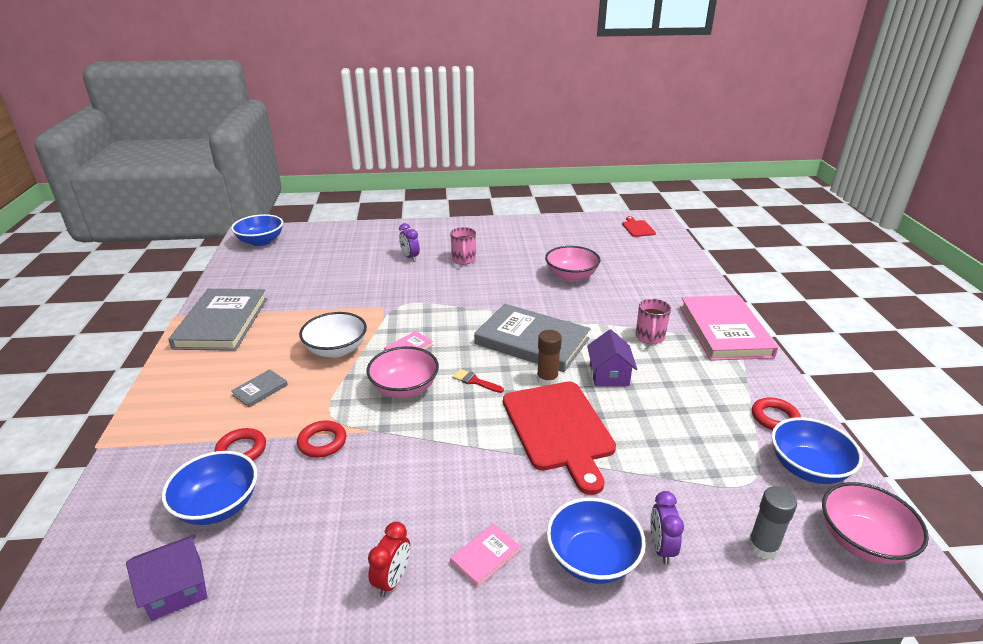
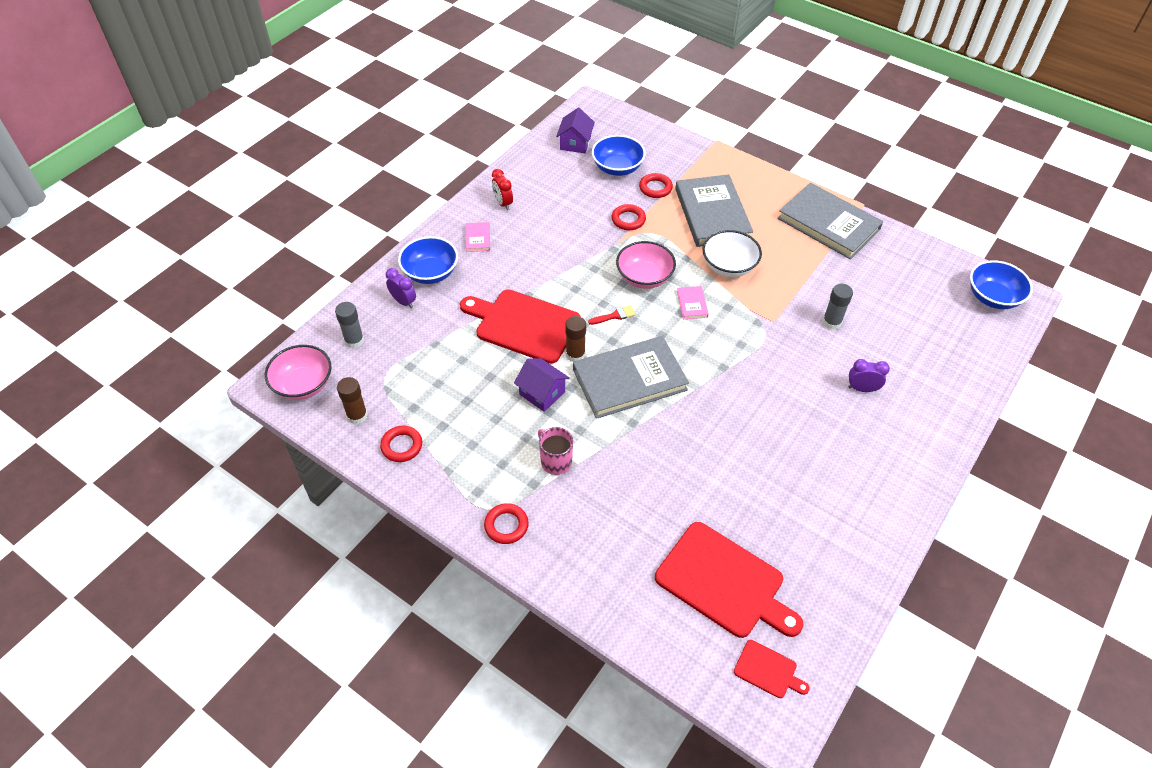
camera: 130 degrees right, 20 degrees up
grey book [231,369,288,407] -> grey book [675,174,753,247], size x2.41
pink mug [450,227,476,264] -> none
pink bowl [545,246,601,282] -> none
pink book [680,295,778,361] -> red ring [484,503,529,544]
blue bowl [772,417,863,484] -> brown glue stick [337,377,368,424]
none -> red cutting board [655,522,804,638]
none -> grey glue stick [822,284,853,330]

